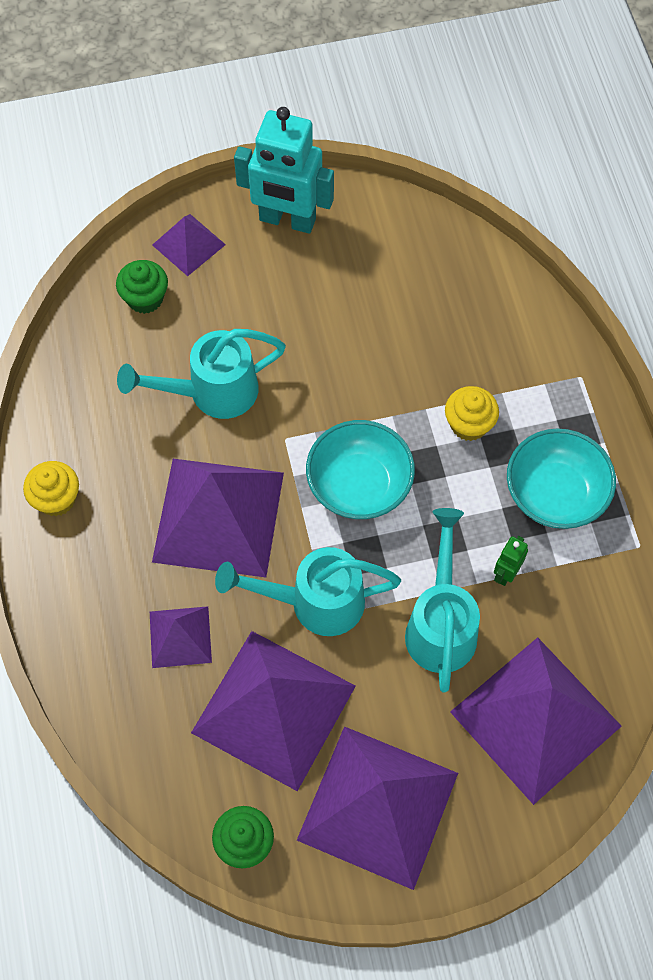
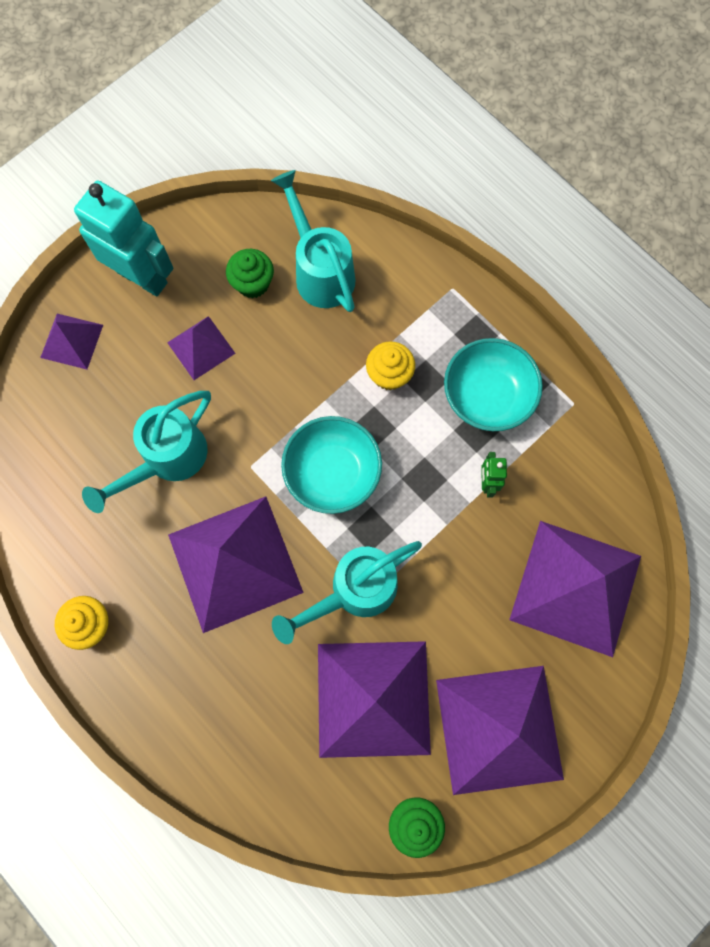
camera: 30 degrees left, 10 degrees up
green cupcake [116,260,168,314] -> green cupcake moved to [226,249,274,298]
purple pyramid [150,606,212,668] -> purple pyramid moved to [167,316,236,380]
turquoise robot [234,107,334,234] -> turquoise robot turned 135 degrees counterclockwise [74,181,173,296]
turquoise watering can [405,508,480,693] -> turquoise watering can moved to [271,170,355,312]

